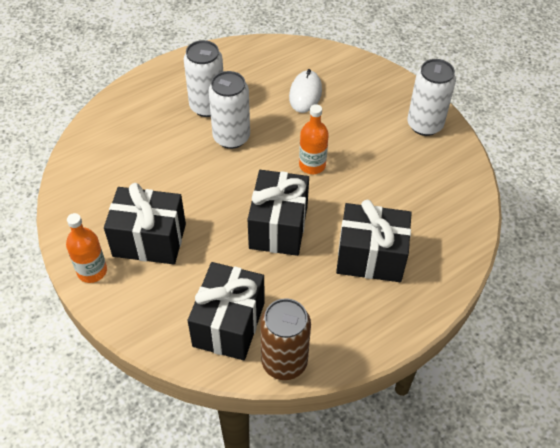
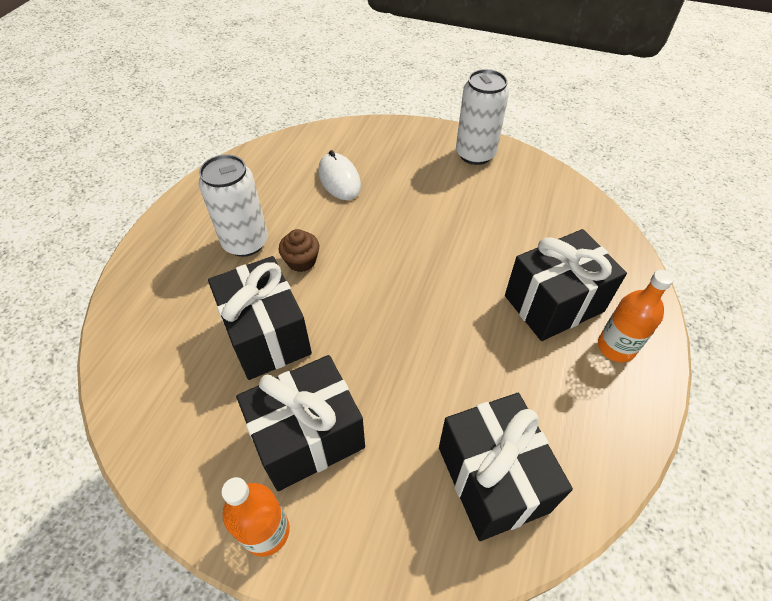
camera: 35 degrees left, 0 degrees up
white can [209,71,250,149] -> brown cupcake [279,229,319,272]
black gift [248,170,309,256] -> black gift moved to [208,256,312,380]
brown can [260,298,311,380] -> none
orange bottle [299,104,329,174] -> orange bottle moved to [598,270,674,363]

